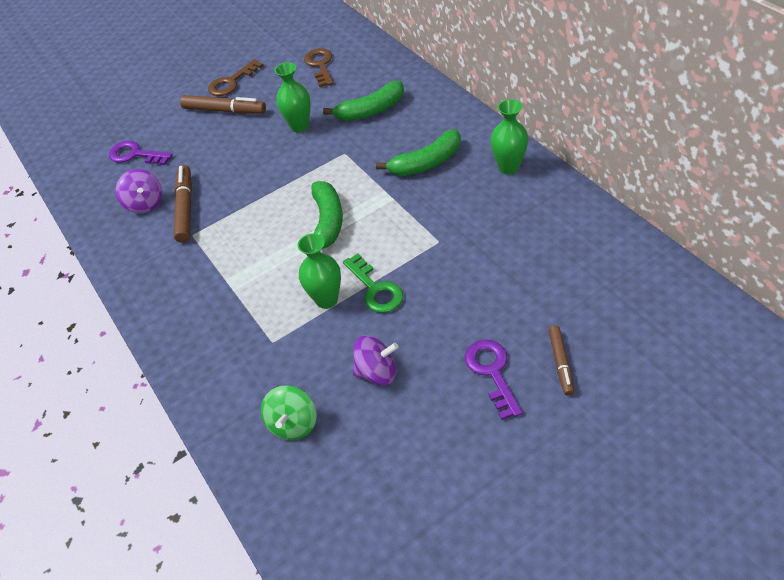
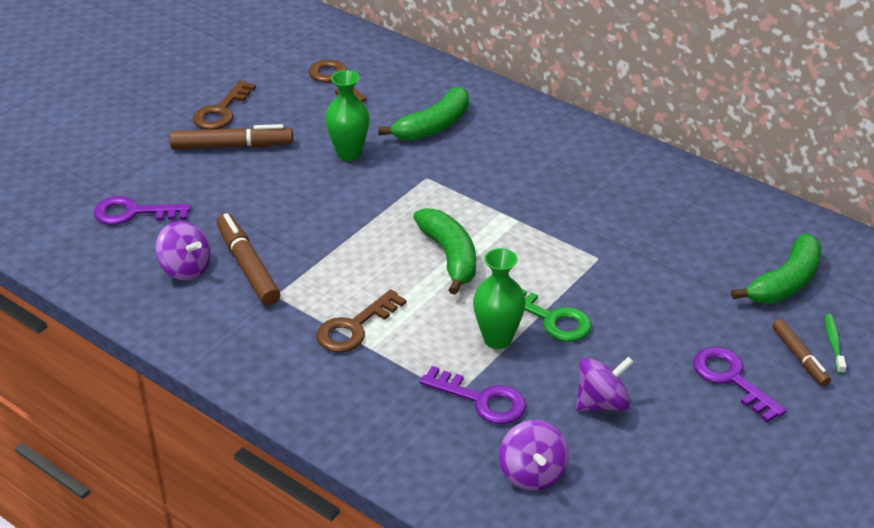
camera: 25 degrees left, 10 degrees down
green spinning top [261,386,317,440] -> purple spinning top [499,420,569,491]
green banana [376,129,461,176] -> green banana moved to [731,233,822,303]
green vase [491,99,528,174] -> none
none -> brown key [316,289,406,353]
none -> purple key [420,366,526,424]
none -> green toothbrush [825,314,846,374]

